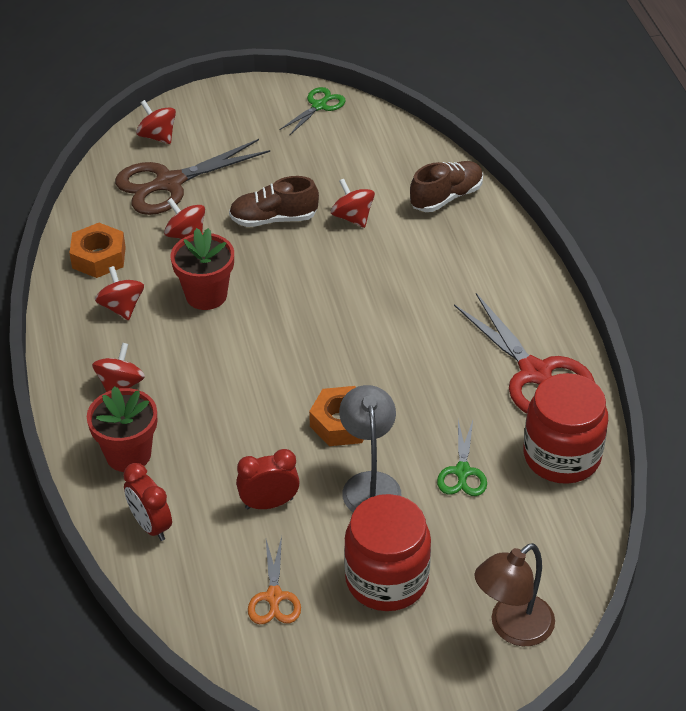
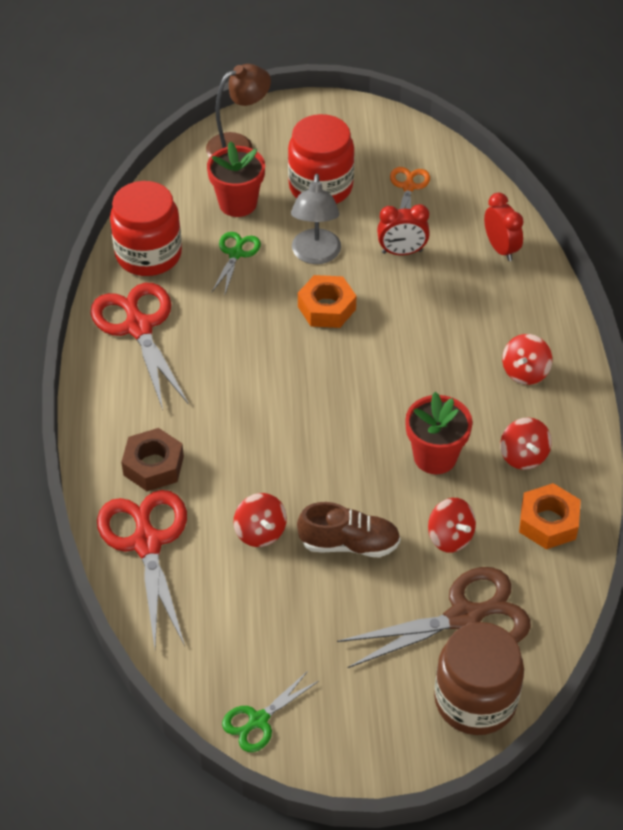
camera: 170 degrees left, 5 degrees up
red flower pot [87,386,157,472] -> red flower pot moved to [207,141,265,217]
red spinning top [136,100,176,144] -> brown jar [434,622,524,735]
brown shoe [410,161,483,212] -> red scissors [97,490,187,648]
none -> brown nut [121,428,184,491]

